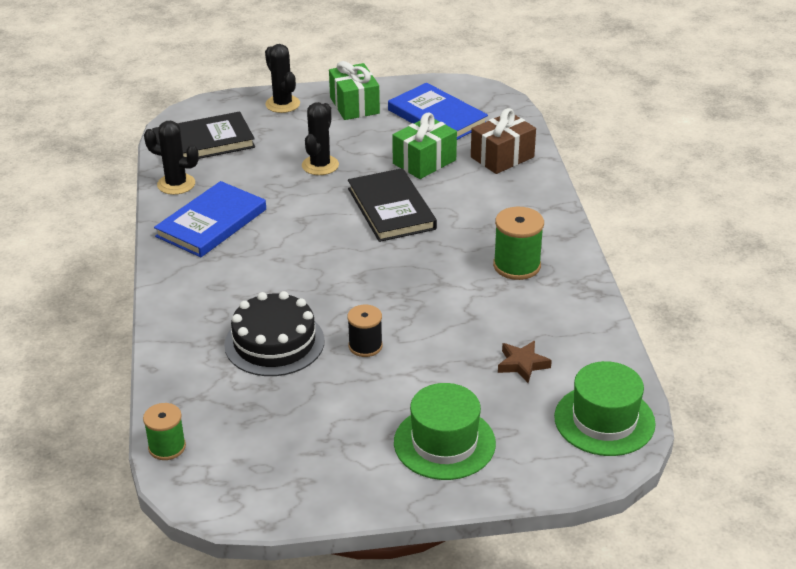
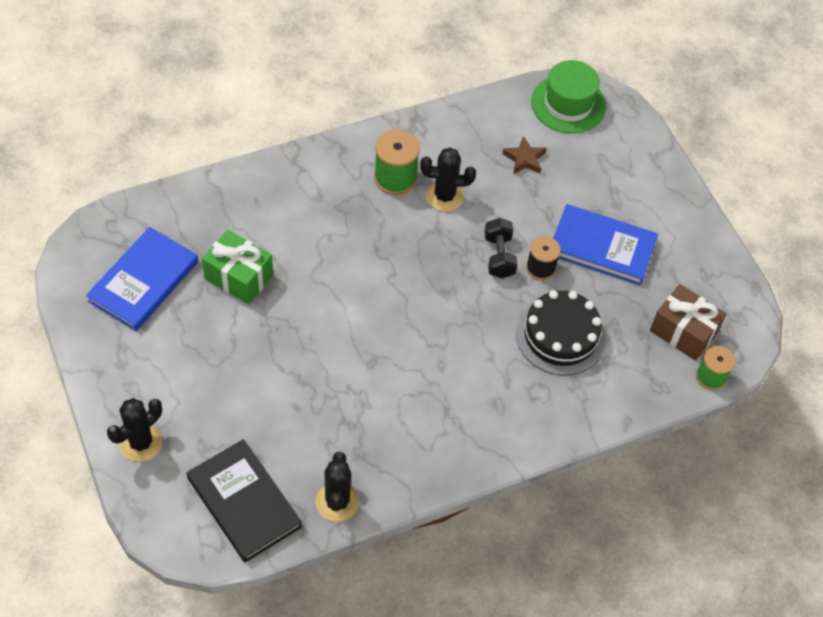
camera: 110 degrees left, 20 degrees up
blue book [154,181,266,257] -> blue book moved to [553,204,658,285]
black cactus [302,102,339,175] -> black cactus moved to [420,147,476,212]
green gift [329,61,380,120] -> none
black book [348,168,437,242] -> none
green hat [394,383,496,480] -> none
brown gift [471,108,536,174] -> brown gift moved to [650,284,726,361]
none -> black dumbbell [485,218,518,278]

